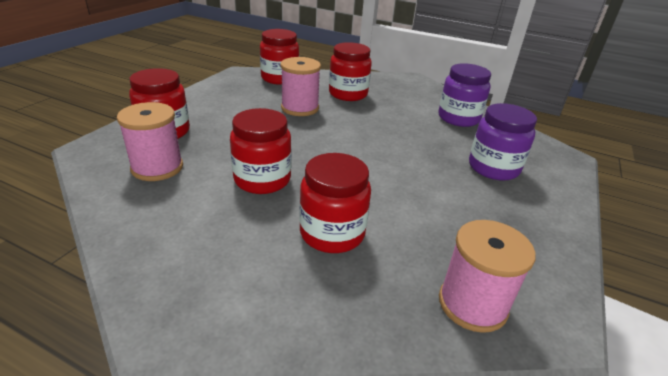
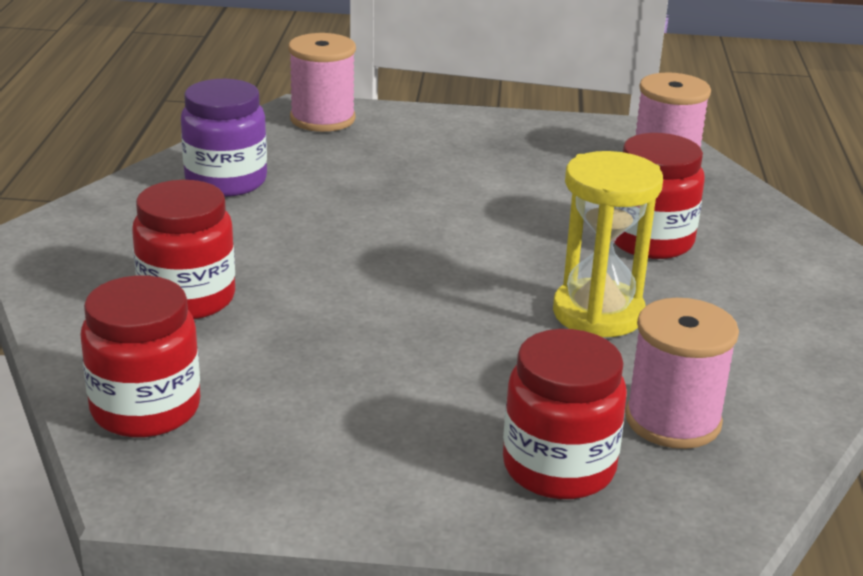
camera: 110 degrees left, 5 degrees down
red jar [230,108,291,194] -> yellow hourglass [553,151,663,337]
pink spool [280,57,321,116] -> pink spool moved to [288,33,356,132]
purple jar [469,103,537,181] -> none

